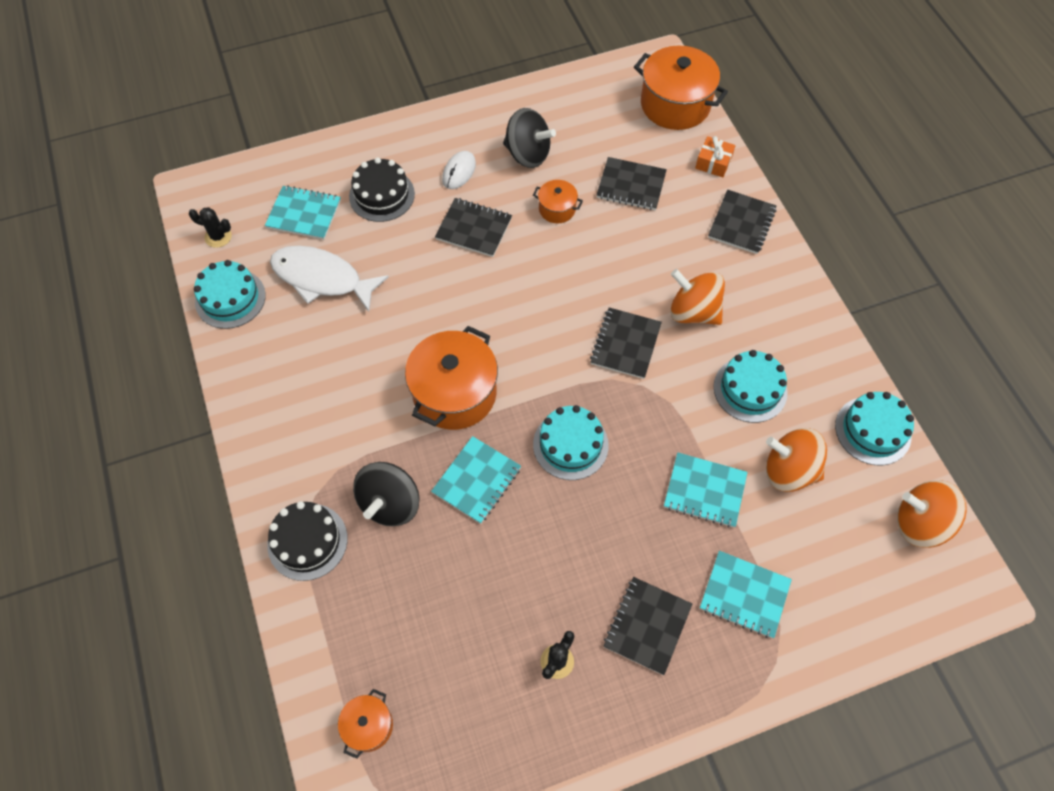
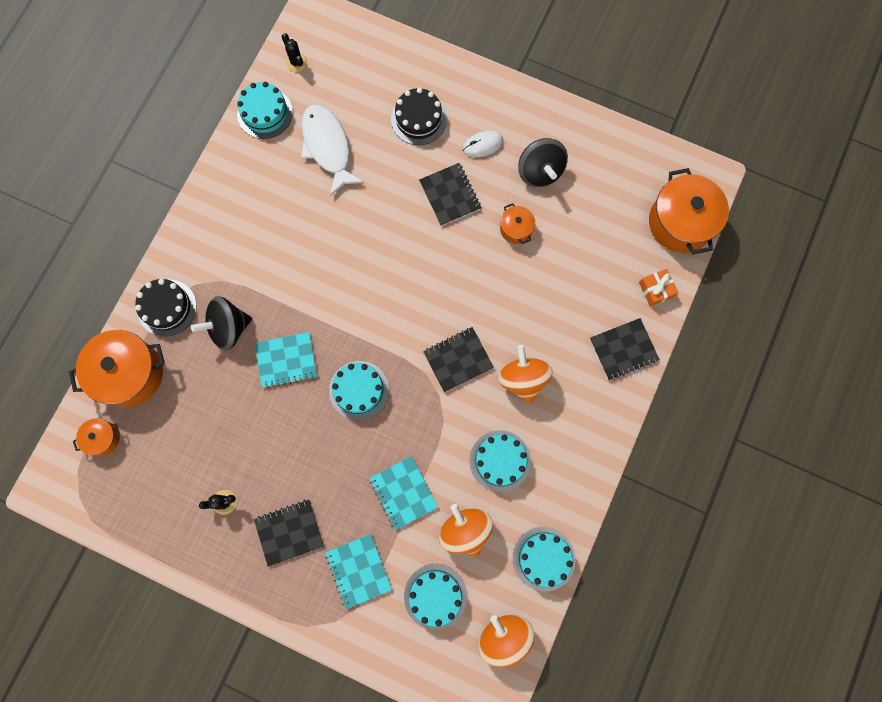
camera: 45 degrees right, 15 degrees up
turquoise notebook [265,185,341,240] -> none
orange pot [405,326,498,430] -> orange pot moved to [69,330,165,407]
black notebook [597,157,667,210] -> none
none -> turquoise cake [404,564,467,630]

